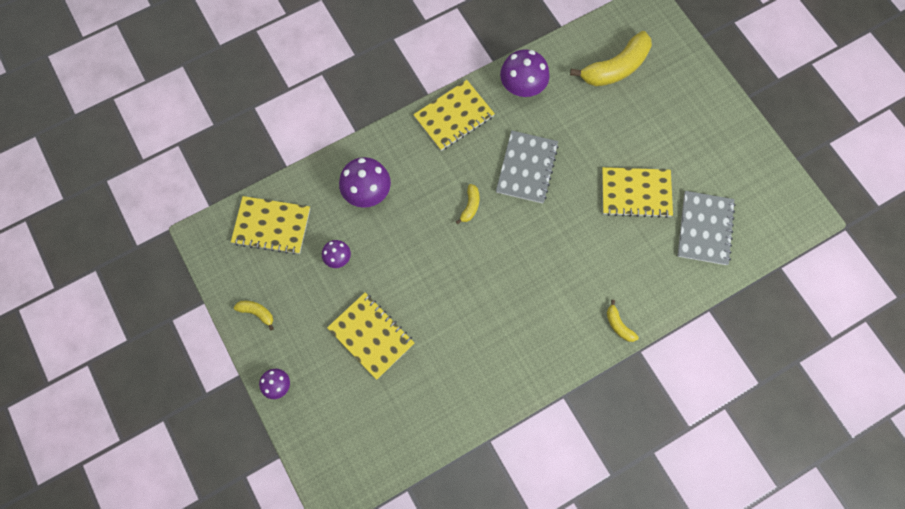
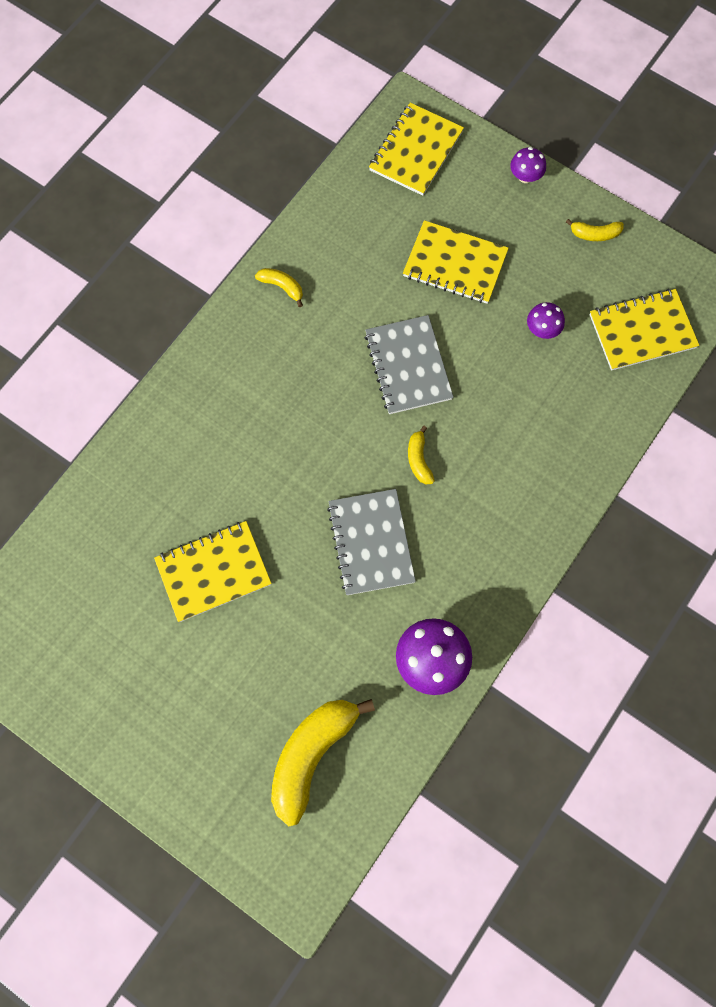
camera: 155 degrees right, 0 degrees up
purple mushroom [339,157,391,208] -> none
yellow notebook [413,80,495,151] -> yellow notebook moved to [369,103,464,196]
yellow banana [607,300,639,342] -> yellow banana moved to [255,268,303,307]
grey notebook [678,191,735,265] -> grey notebook moved to [365,315,453,414]

